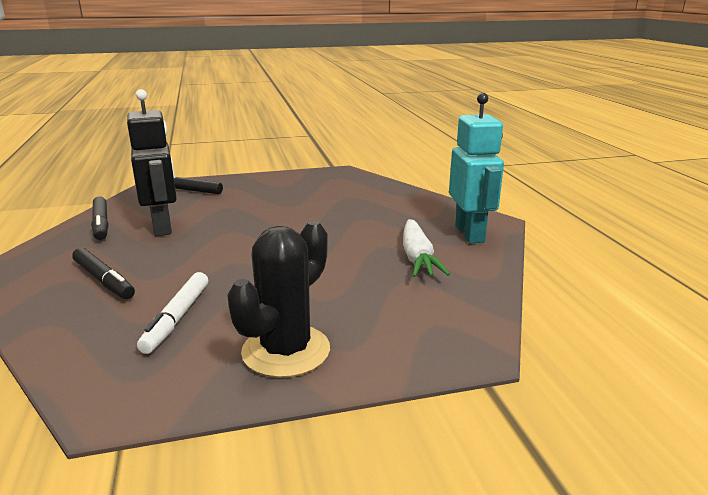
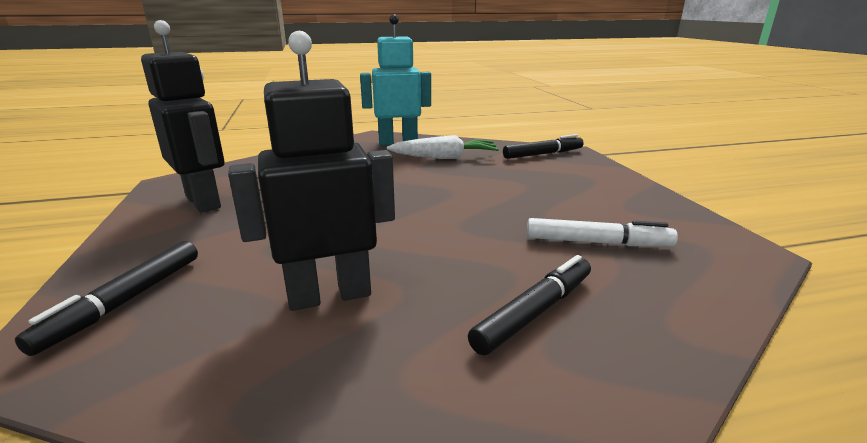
camera: 90 degrees left, 0 degrees up
black marker [91,196,109,240] -> black marker moved to [503,134,584,159]
black cactus [227,221,330,378] -> none
none -> black robot [141,20,225,213]

